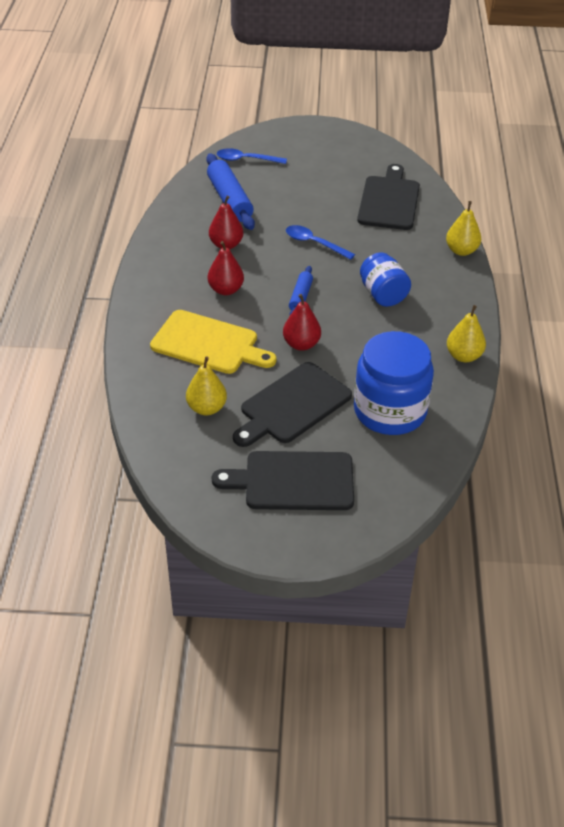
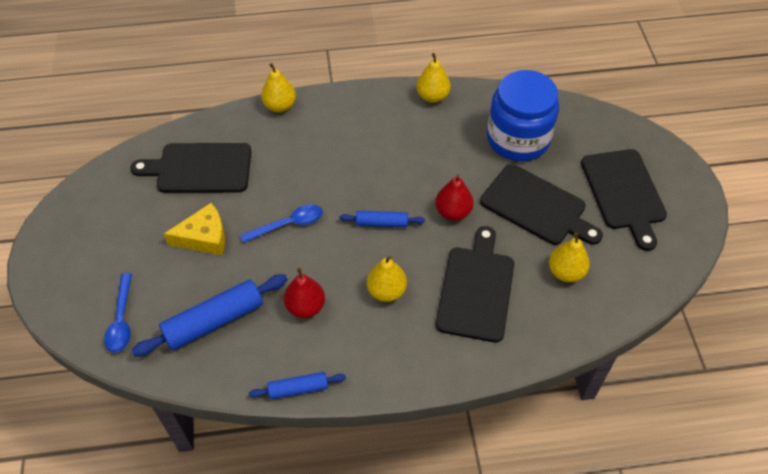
camera: 100 degrees left, 10 degrees up
yellow cutting board [150,310,277,374] -> black cutting board [436,226,514,343]
red pear [208,241,244,295] -> yellow pear [367,256,407,302]
blue spoon [286,225,355,260] -> blue spoon turned 135 degrees counterclockwise [240,204,323,243]
blue jar [360,252,411,307] -> none
none -> yellow cheese [164,203,225,255]
none -> blue rolling pin [249,372,346,399]

